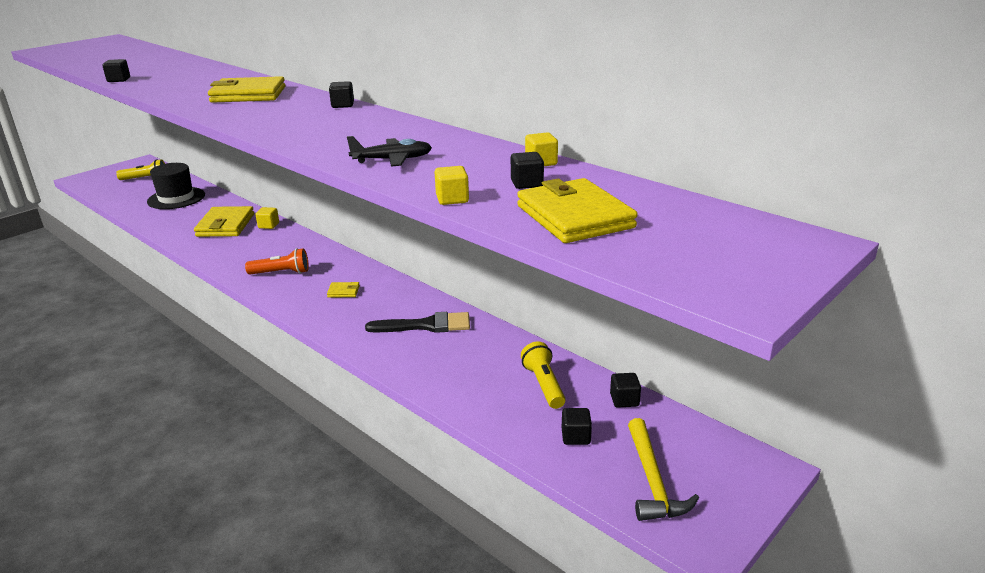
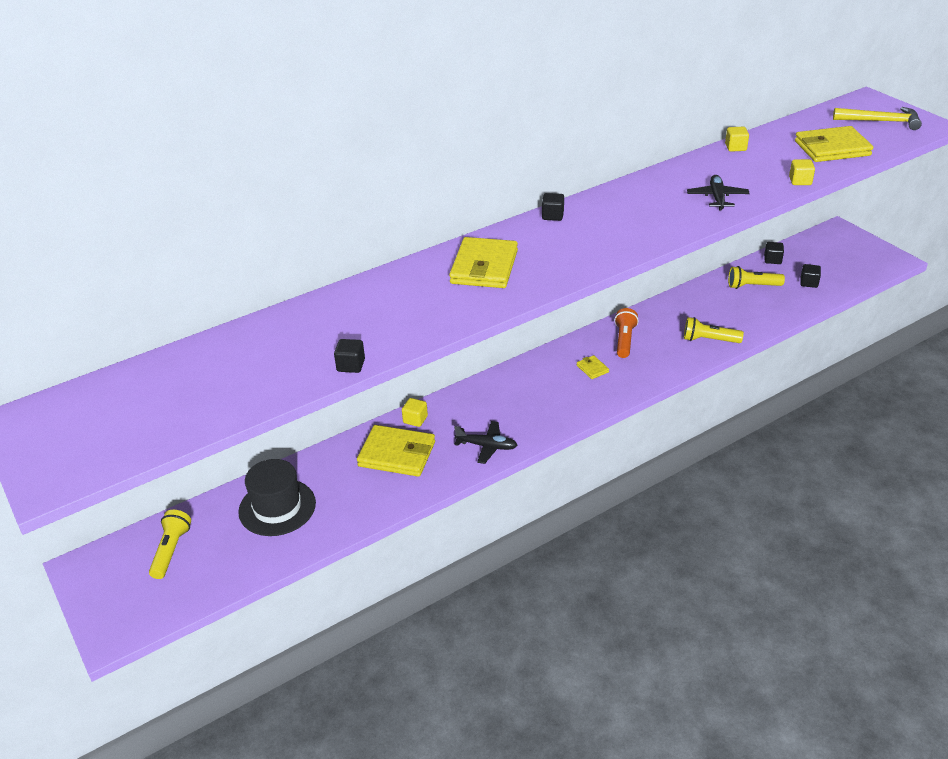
camera: 75 degrees left, 10 degrees up
orange flashlight [245,248,309,275] -> orange flashlight moved to [614,308,639,358]
yellow wallet [327,282,360,298] -> yellow wallet turned 45 degrees counterclockwise [577,355,609,379]
black brush [365,312,470,333] -> none
black cube [511,152,544,189] -> none
yellow hammer [628,418,699,521] -> yellow hammer moved to [833,107,922,130]
none -> black plane [454,421,518,464]
none -> yellow flashlight [684,317,744,343]

